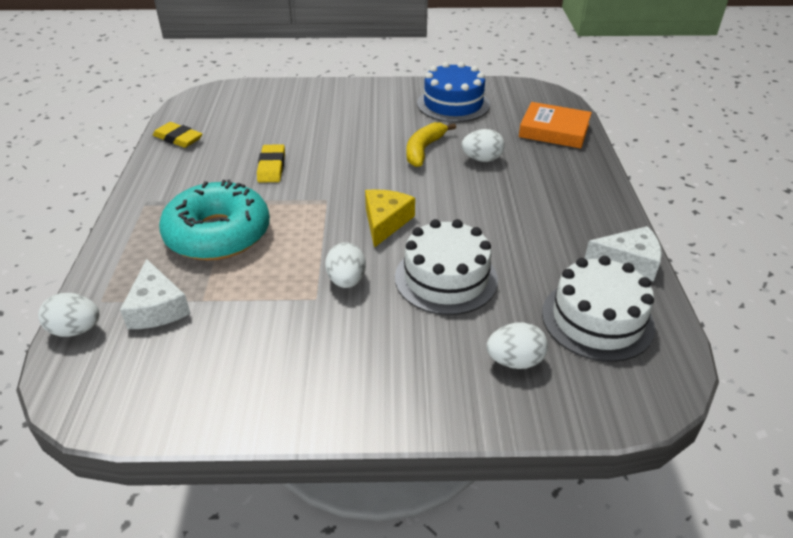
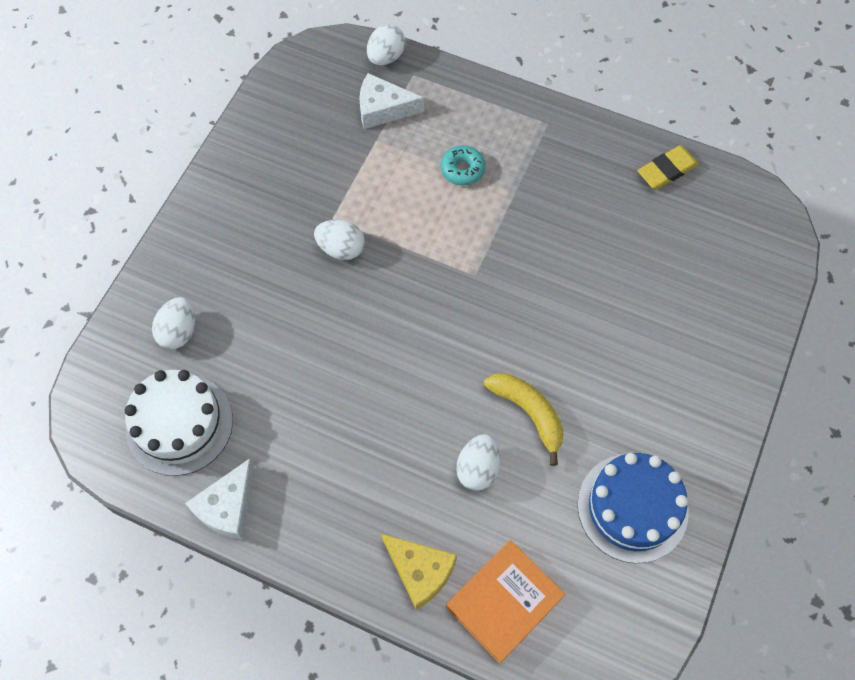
camera: 115 degrees right, 25 degrees up
turquoise donut [159,179,270,260] -> turquoise donut [441,145,485,186], size x0.42
yellow eraser [257,144,285,183] -> none
yellow cheese [365,189,415,248] -> yellow cheese moved to [381,534,457,610]
white cake [395,219,498,315] -> none

